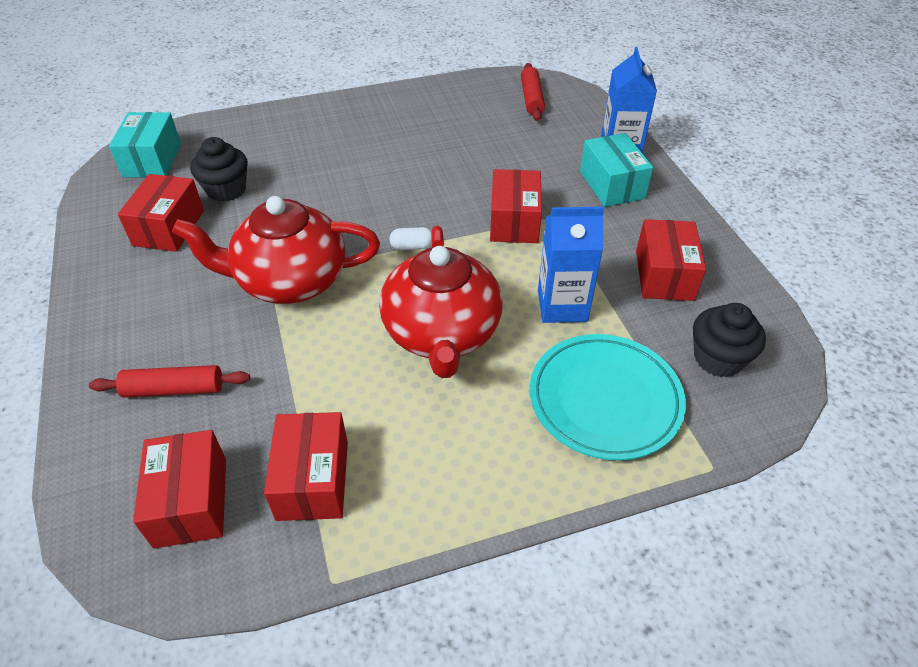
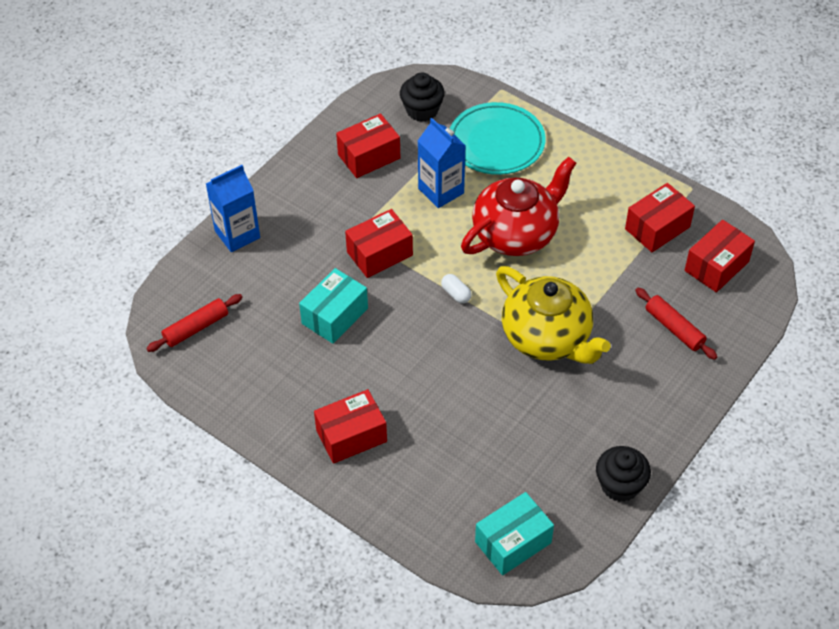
camera: 125 degrees left, 5 degrees up
red box [118,174,204,252] -> red box moved to [314,389,387,464]
red teapot [172,196,380,304] -> yellow teapot [496,266,611,364]
black cupcake [190,137,248,202] -> black cupcake moved to [596,446,651,502]
turquoise box [580,133,653,207] -> turquoise box moved to [299,268,368,344]

